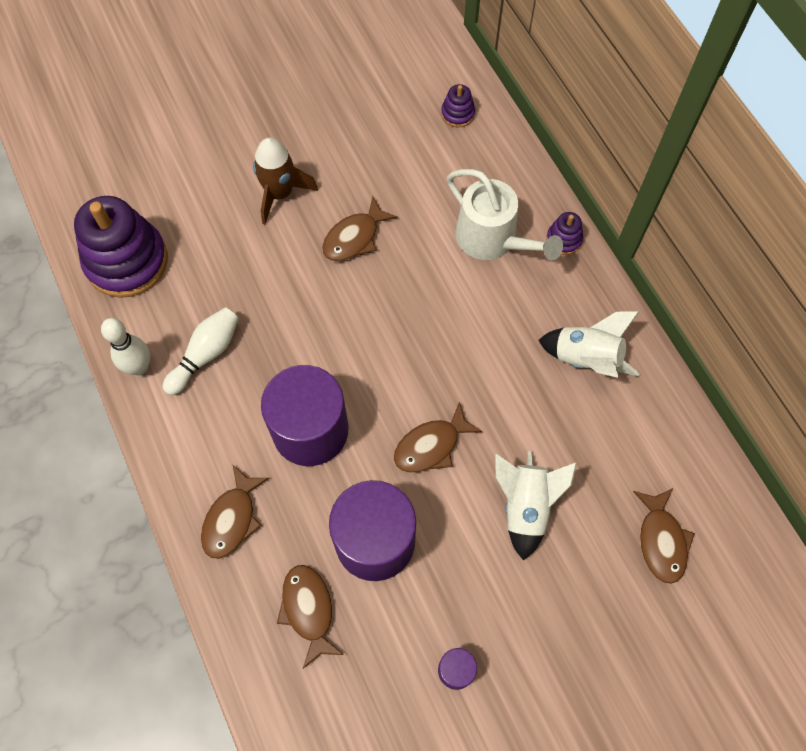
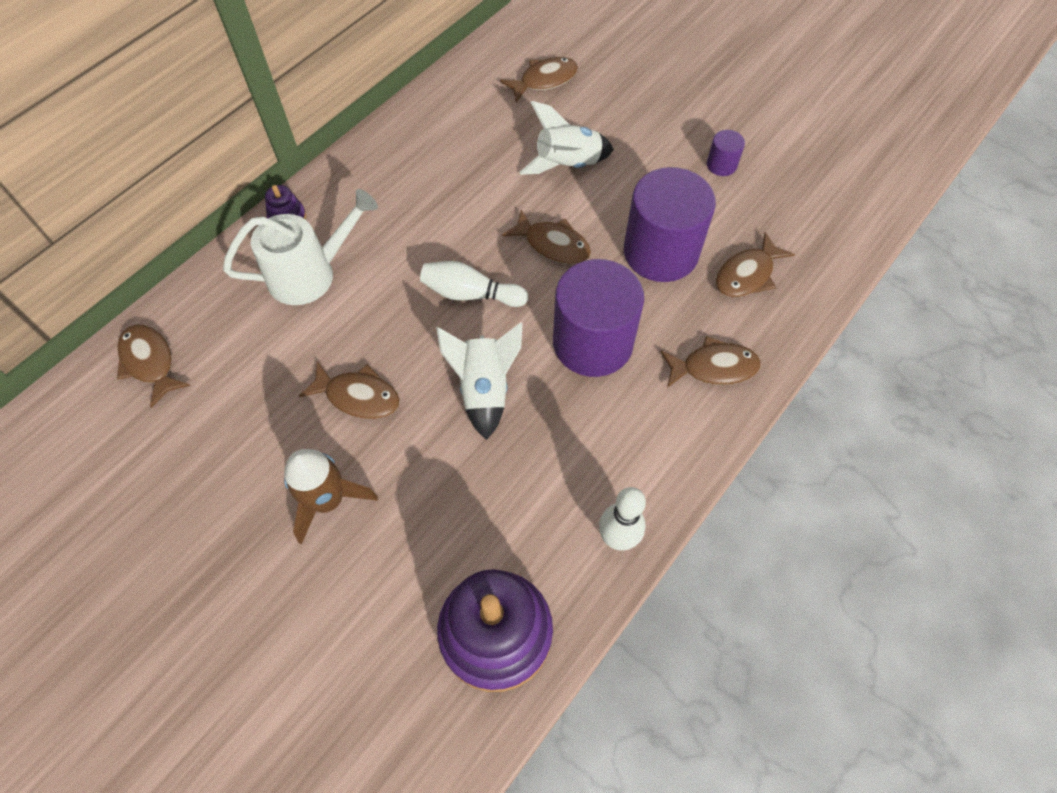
camera: 115 degrees left, 5 degrees down
white bowling pin [163,307,239,395] -> white bowling pin moved to [420,261,528,307]
purple stacking toy [441,84,475,128] -> brown fish [117,325,191,408]
white watering can [447,169,563,260] -> white watering can turned 45 degrees clockwise [223,189,378,305]
white rocket [538,311,640,378] -> white rocket moved to [436,322,523,440]

